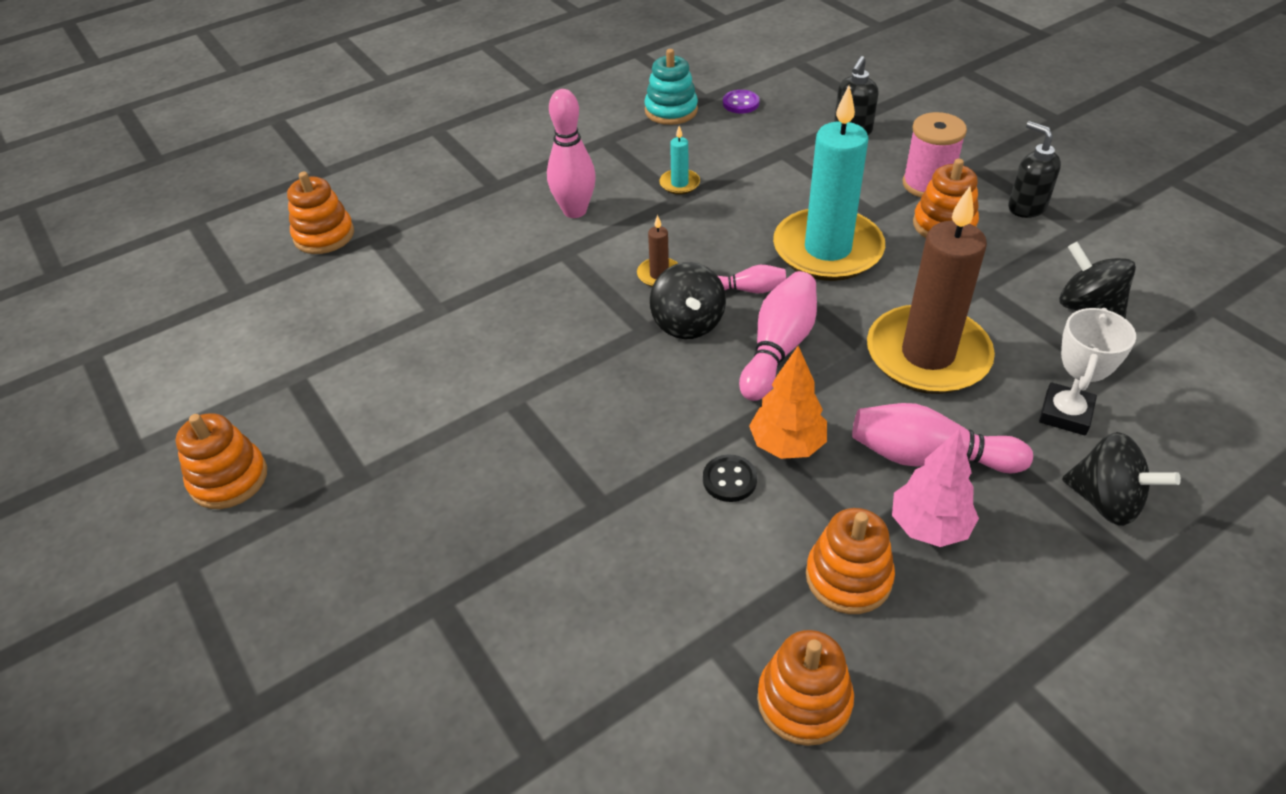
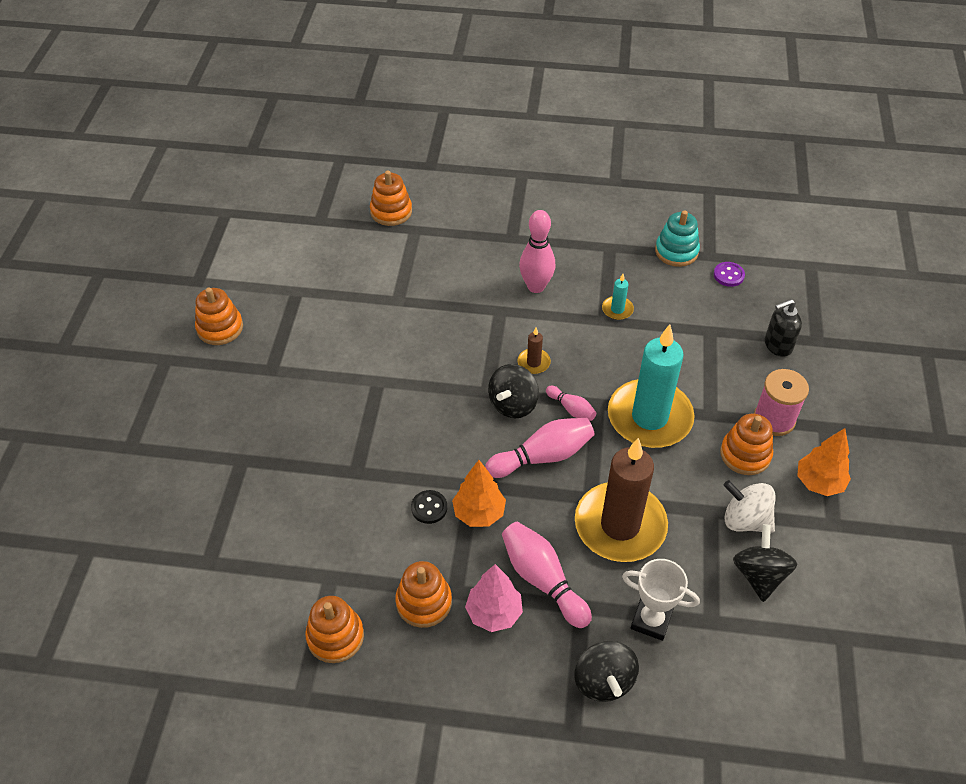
camera: 40 degrees right, 5 degrees up
black soap dispenser [1008,121,1061,218] -> orange tree [797,428,851,496]
white trophy [1039,308,1136,435] -> white trophy turned 45 degrees clockwise [622,559,700,641]
none -> white spinning top [724,480,776,533]

